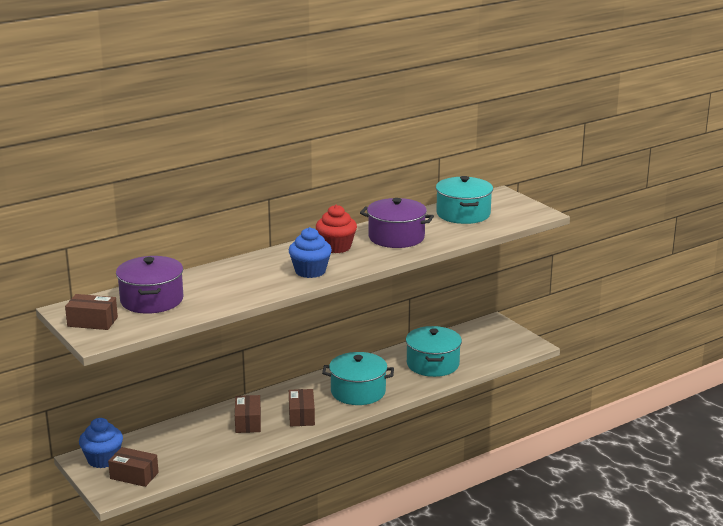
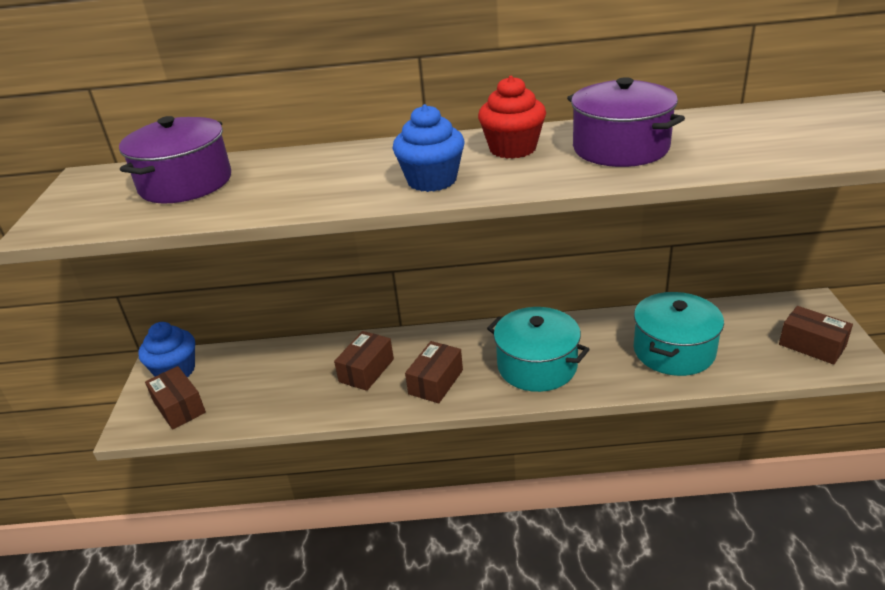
camera: 35 degrees right, 10 degrees up
brown box [65,294,118,330] -> brown box moved to [779,306,853,365]
turquoise pot [436,176,493,224] -> none

